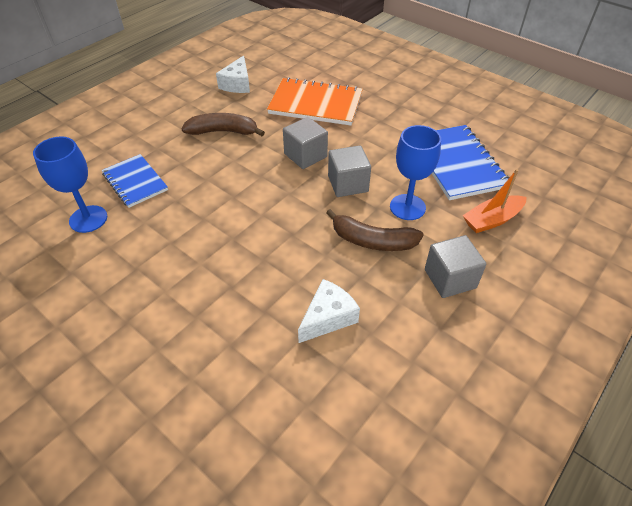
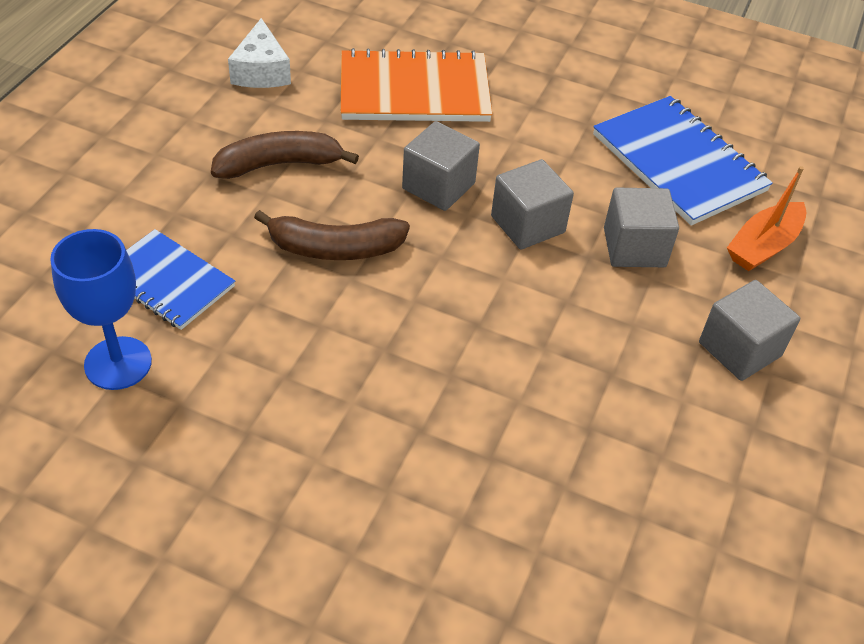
camera: 20 degrees left, 0 degrees up
white cheese [298,279,360,343] -> none
brown banana [326,209,424,251] -> brown banana moved to [254,210,410,260]
blue goblet [390,125,441,220] -> grey cube [604,187,679,267]

